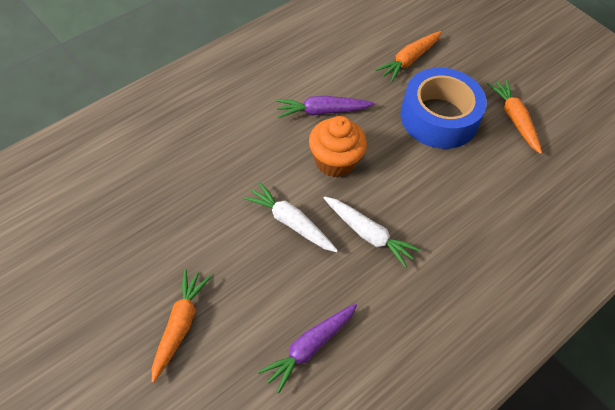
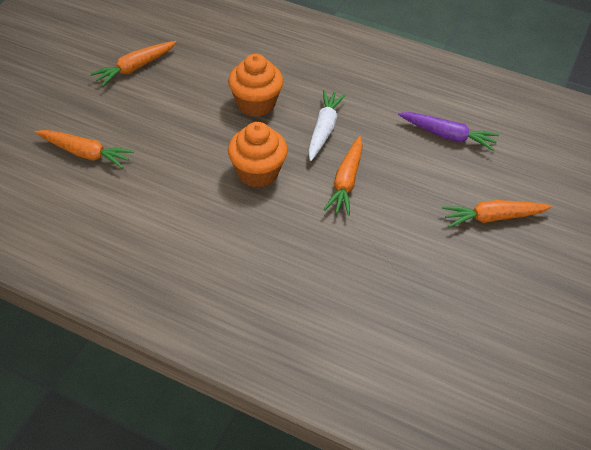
camera: 110 degrees left, 5 degrees down
white carrot [243,182,338,252] -> orange carrot [324,136,363,216]
purple carrot [276,96,375,118] -> none
blue tape [400,68,487,149] -> none
none -> orange cupcake [228,54,283,117]

